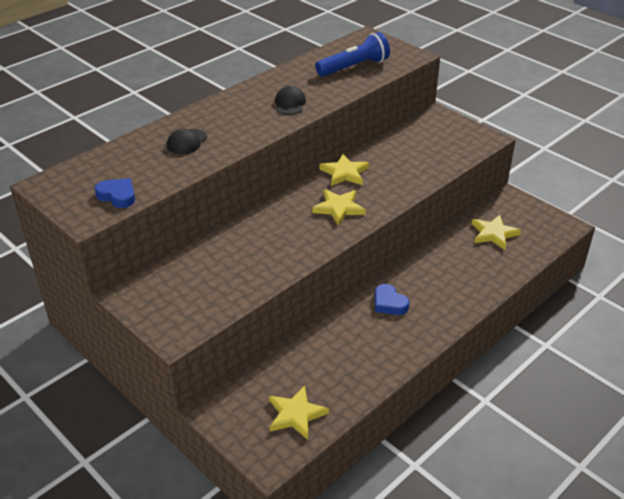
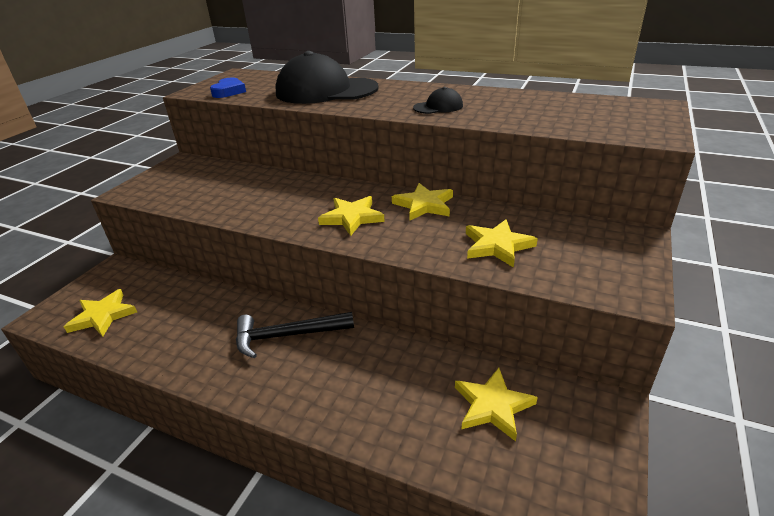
camera: 70 degrees right, 5 degrees down
black cap [167,129,207,154] -> black cap [275,51,378,104], size x2.28
blue flashlight [315,32,390,76] -> none
blue heart [375,284,409,315] -> black hammer [236,312,354,358]
none -> yellow star [466,219,538,268]

